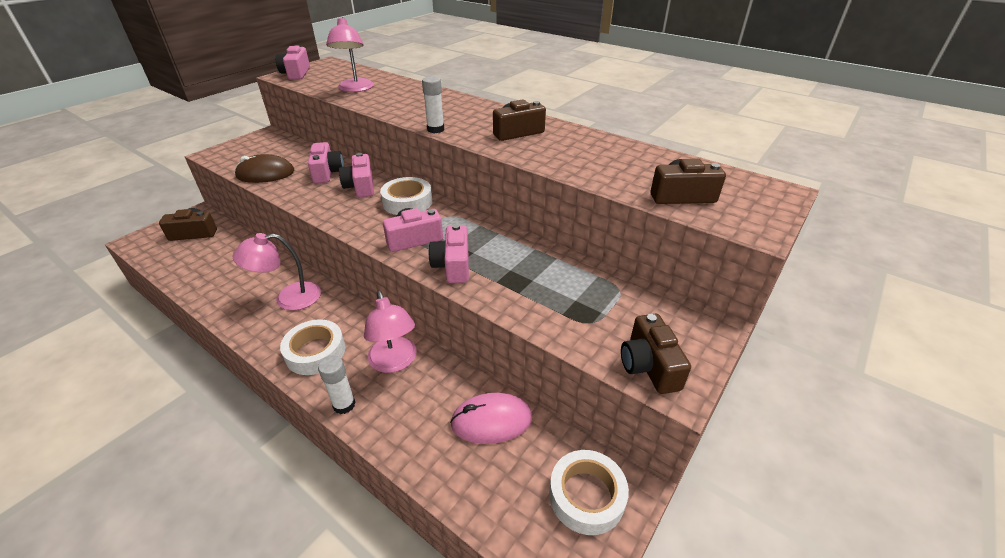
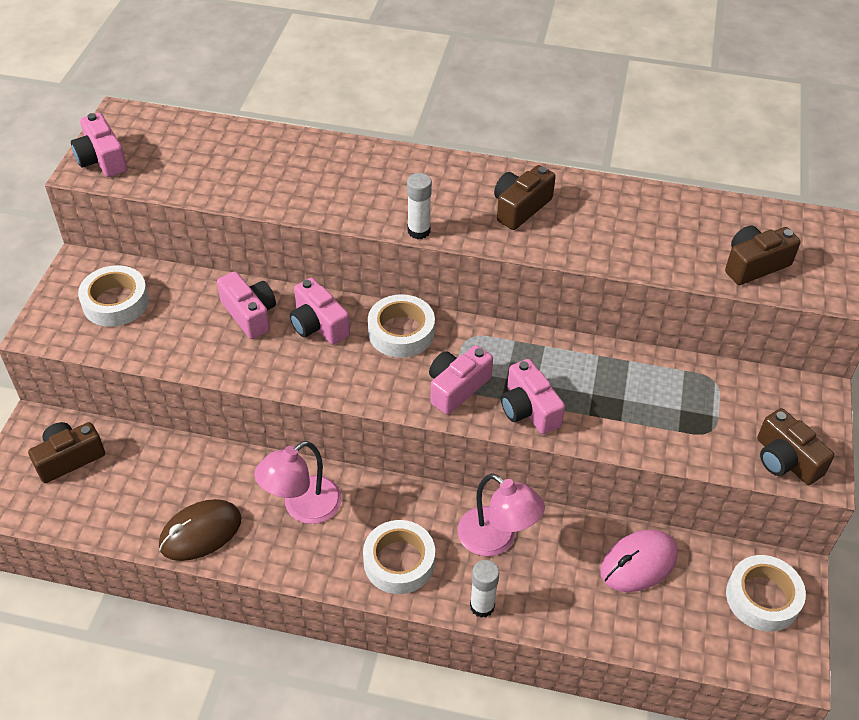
camera: 25 degrees left, 10 degrees up
brown mouse [235,154,294,183] -> brown mouse moved to [159,499,241,561]
pink lamp [326,17,374,92] -> none
none -> white tape [78,265,149,327]

